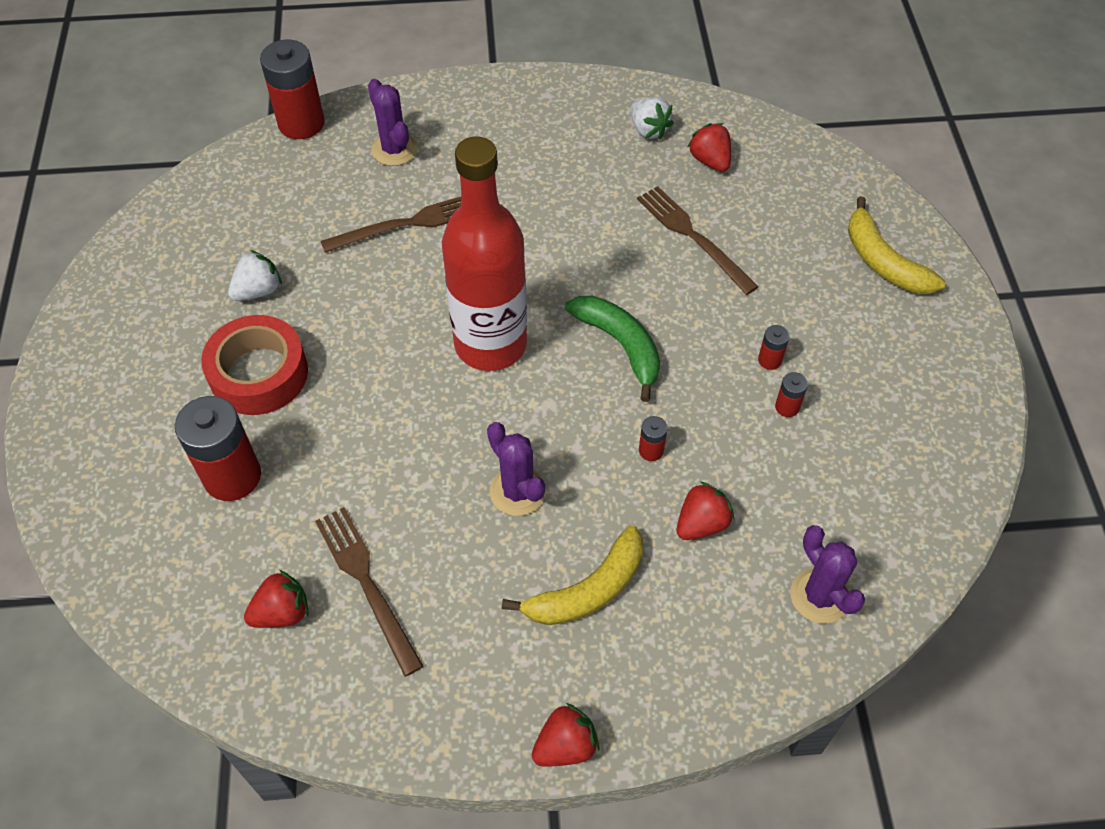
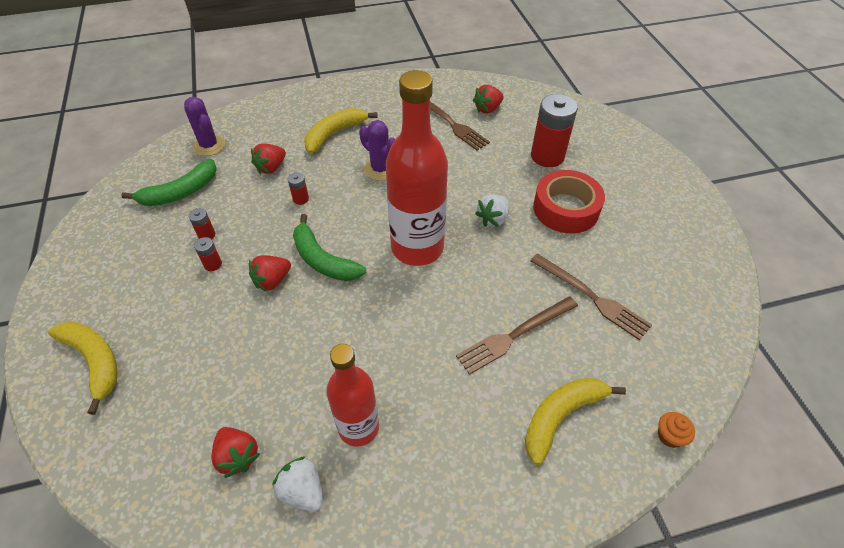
camera: 170 degrees right, 5 degrees down
white strawberry [228,250,282,301] -> white strawberry moved to [475,194,510,227]
red battery [260,40,325,139] -> orange cupcake [658,412,695,448]
purple cactus [368,79,418,166] -> yellow banana [525,377,626,465]
red strawberry [532,703,600,767] -> red strawberry moved to [249,255,291,292]
brown fork [637,186,759,295] -> brown fork moved to [530,254,652,341]
none -> green banana [121,159,217,206]
none -> red bottle [326,344,379,447]

